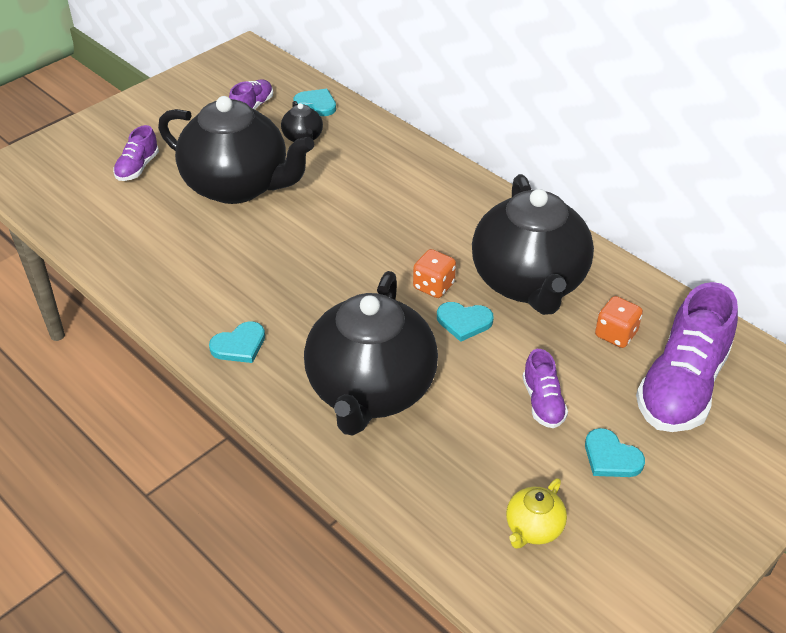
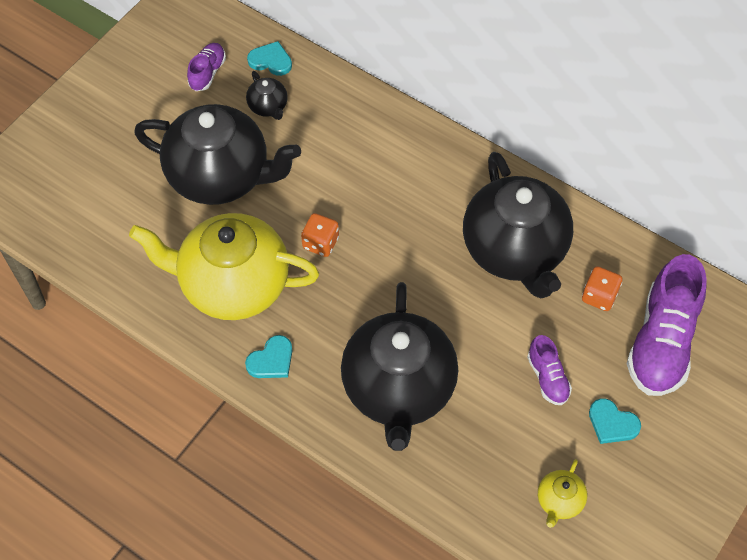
camera: 10 degrees left, 15 degrees up
purple shoe [113,125,159,181] -> none
orange dice [413,249,456,298] -> orange dice moved to [301,213,339,257]
turquoise heart [437,302,494,342] -> none
none -> yellow teapot [129,213,319,320]

